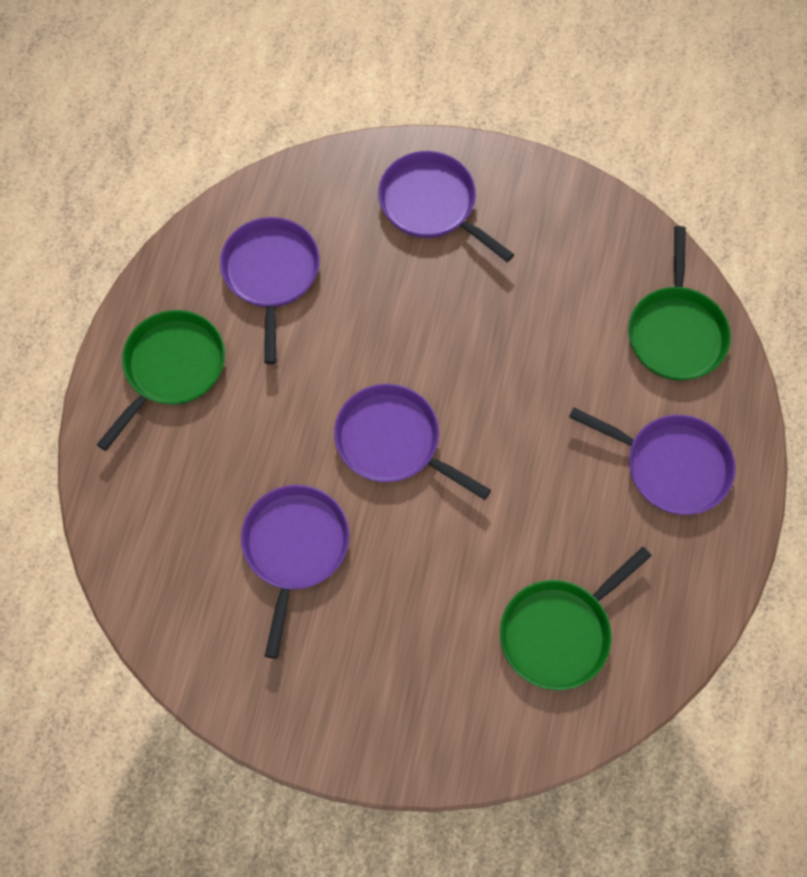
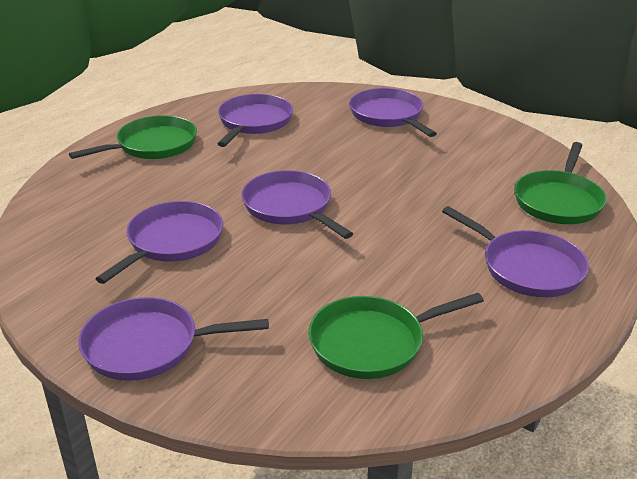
camera: 20 degrees right, 35 degrees down
none -> purple pan [78,297,269,381]

